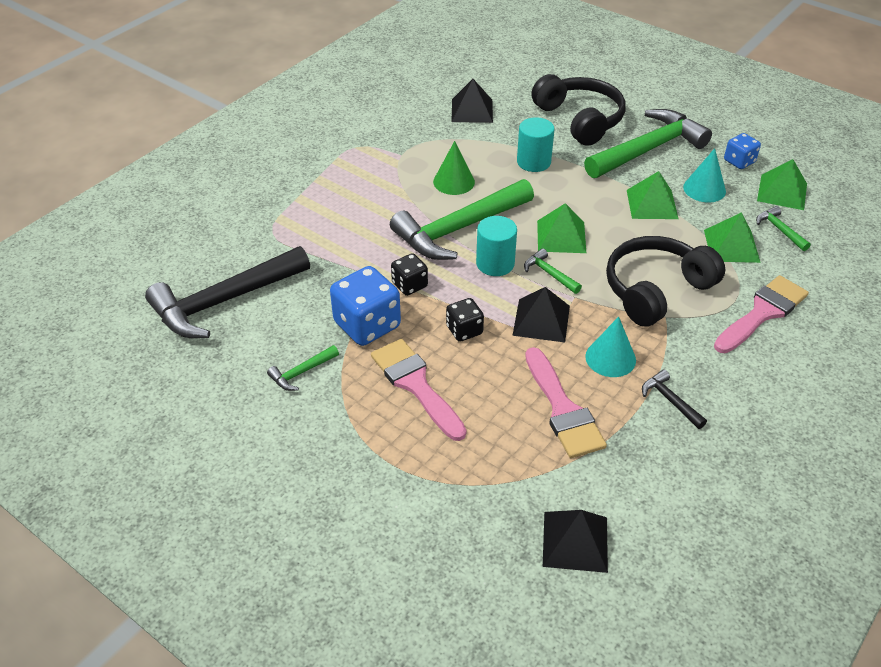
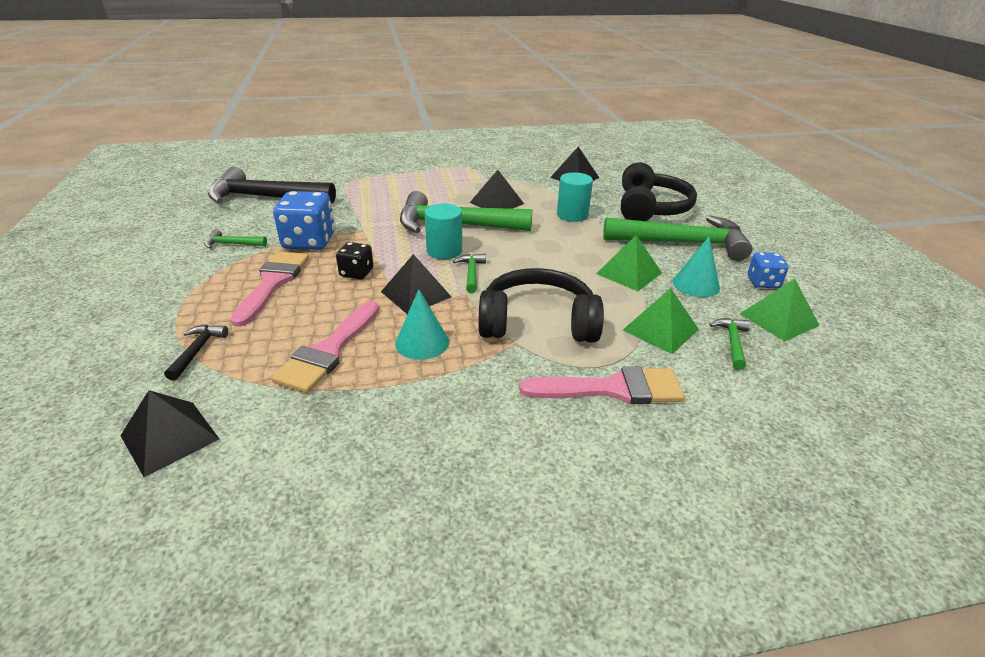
camera: 40 degrees right, 10 degrees down
black dice [391,253,428,296] -> none
green cone [433,141,475,195] -> black pyramid [470,170,524,209]
green pyramid [537,203,586,253] -> none
black hammer [642,370,707,429] -> black hammer moved to [164,325,228,381]

